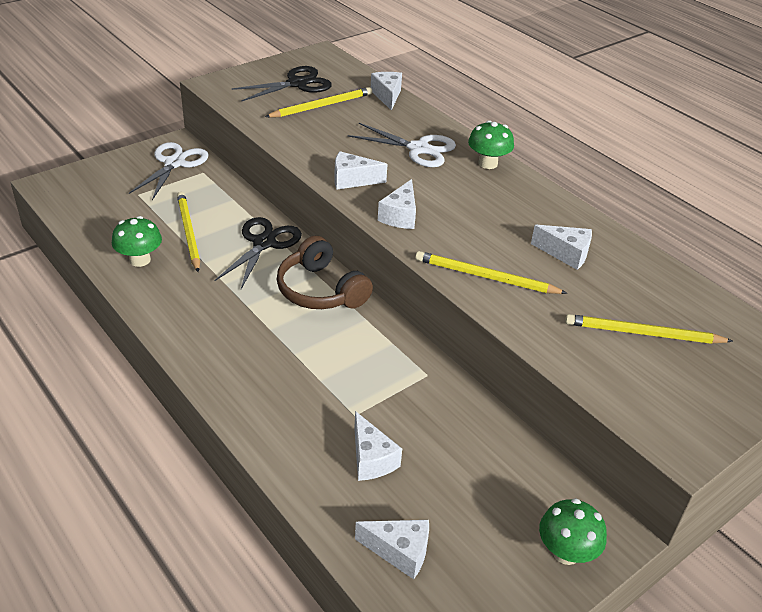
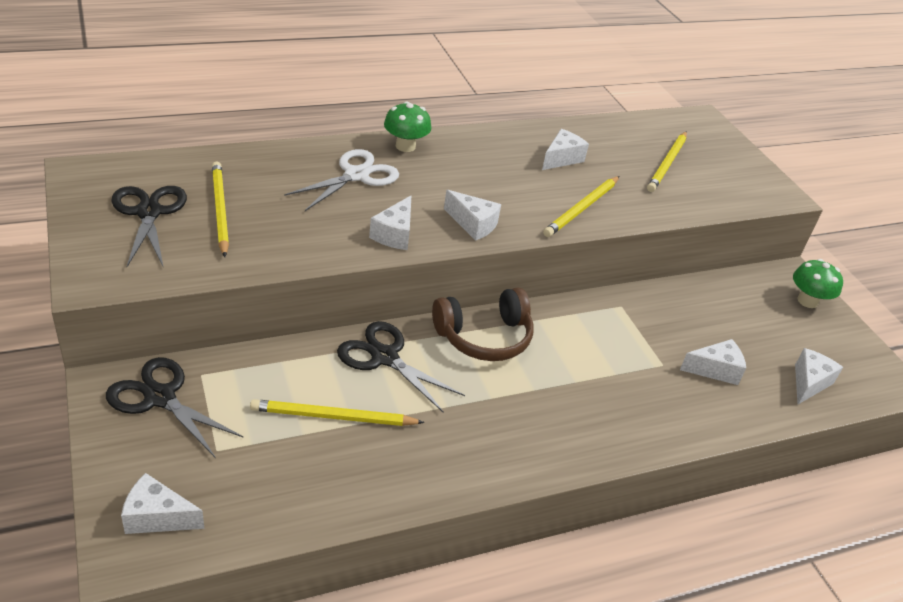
camera: 75 degrees left, 0 degrees up
green mushroom [112,216,162,267] -> none
white scissors [129,142,209,200] -> black scissors [106,357,244,458]
white cheese [371,72,402,111] -> white cheese moved to [121,473,204,534]

